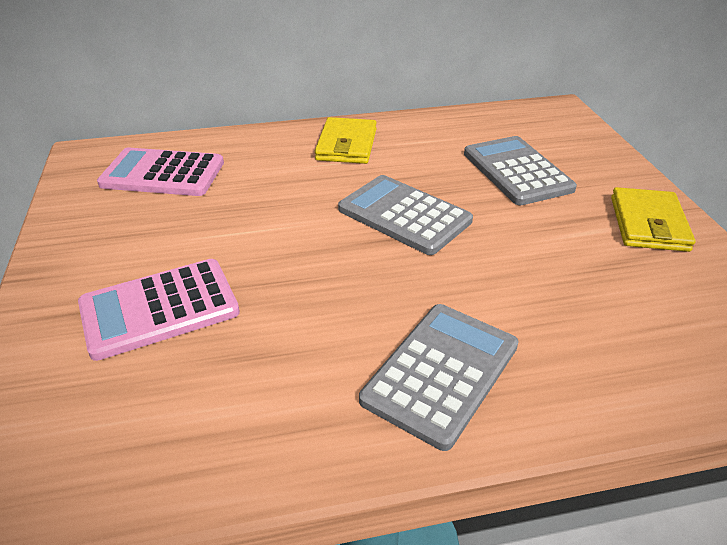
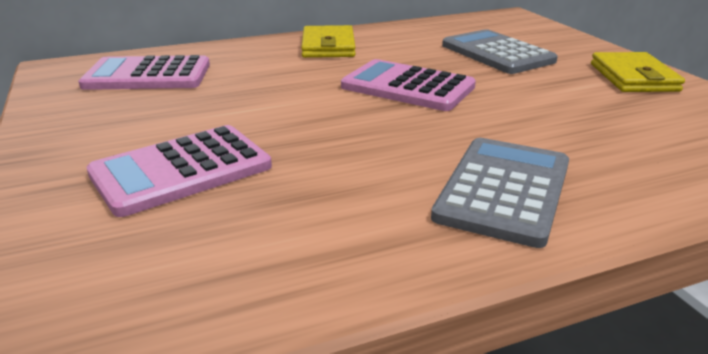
camera: 10 degrees left, 10 degrees down
grey calculator [338,175,473,255] -> pink calculator [341,59,476,111]

